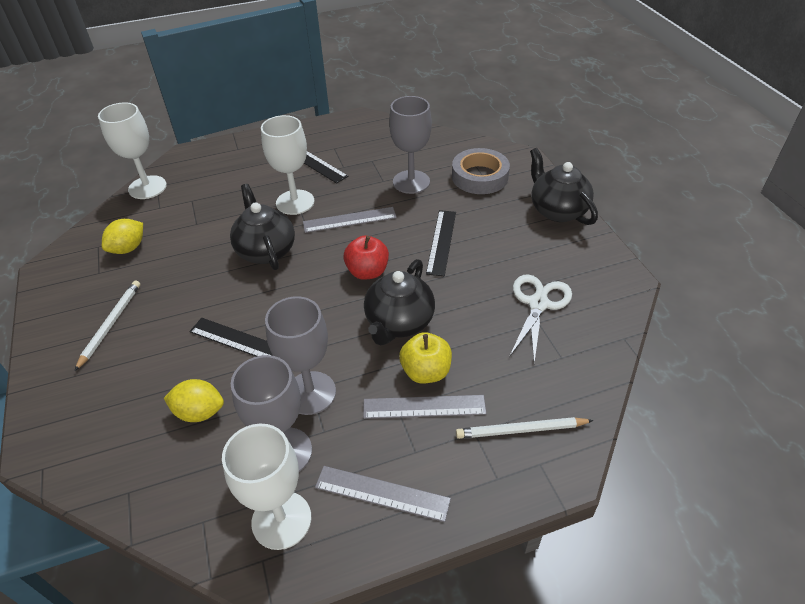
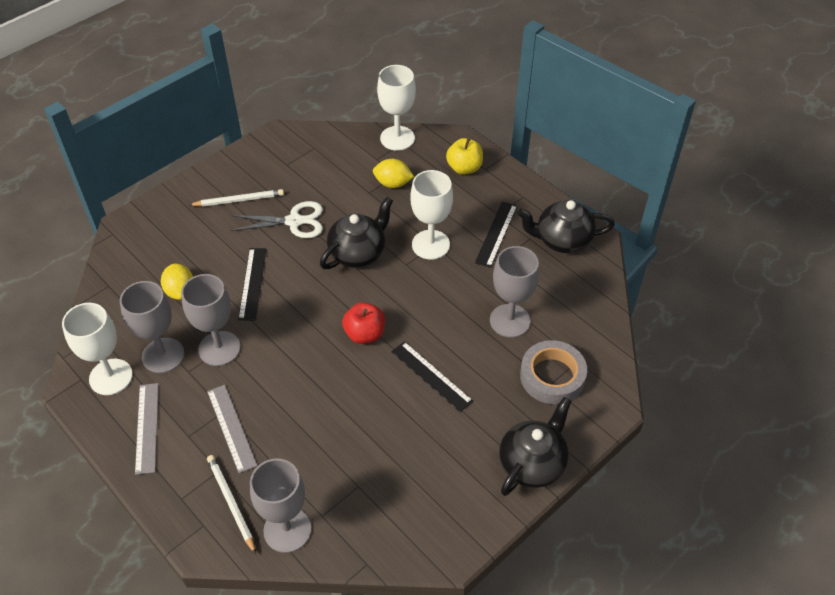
camera: 65 degrees right, 5 degrees up
yellow lemon [102,219,143,254] -> yellow lemon moved to [373,159,414,188]
grey ruler [303,207,397,233] -> none
black teapot [364,259,435,345] -> black teapot moved to [517,200,615,253]
yellow apple [399,332,452,384] -> yellow apple moved to [446,138,483,175]
black ruler [426,210,456,276] -> black ruler turned 60 degrees clockwise [391,341,473,412]
white scissors [509,274,572,363] -> white scissors moved to [230,201,323,238]
none -> grey goblet [250,459,311,553]

